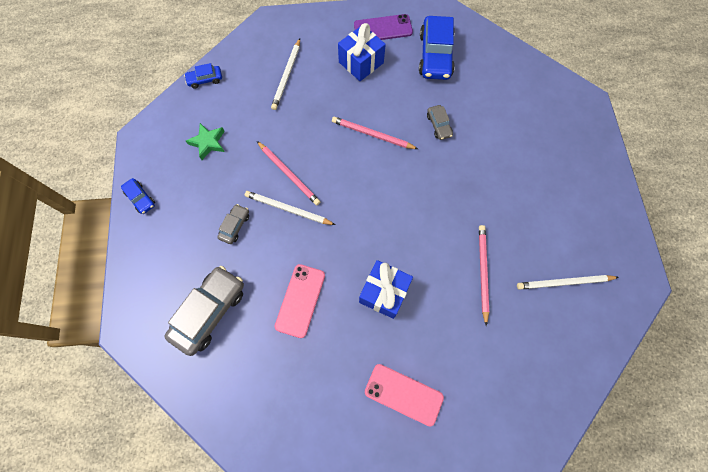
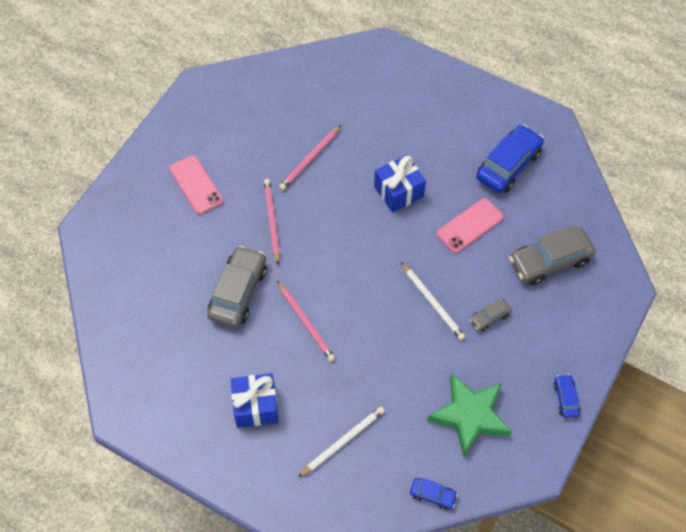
camera: 145 degrees left, 10 degrees down
green star [186,123,225,160] -> green star [427,374,512,457], size x1.83
pink pencil [257,141,321,205] -> pink pencil moved to [264,179,280,264]
purple phone [354,14,413,40] -> none
pink phone [365,364,444,427] -> pink phone moved to [170,155,223,214]
blue car [419,16,455,80] -> blue car moved to [476,125,544,193]
grey car [427,105,453,140] -> grey car [207,246,267,328], size x2.02
white pencil [517,275,619,290] -> none

